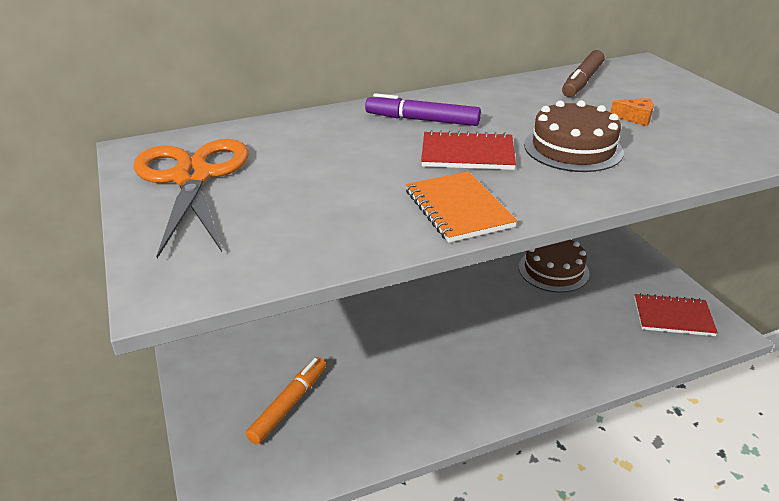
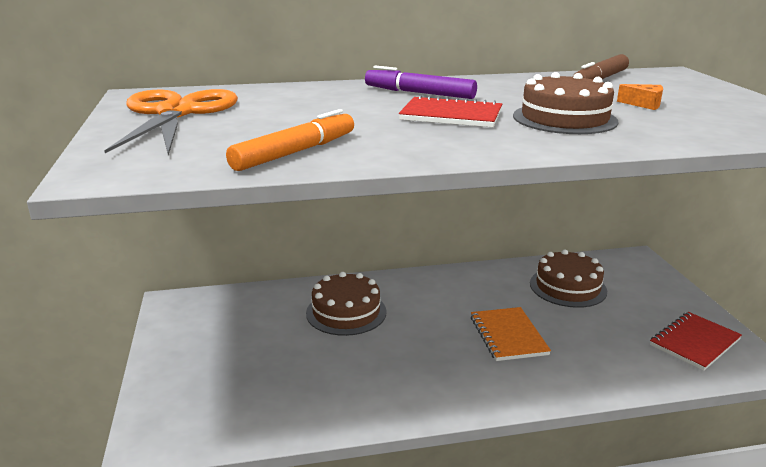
camera: 10 degrees right, 10 degrees down
orange marker [246,357,326,445] -> orange marker moved to [226,109,354,171]
orange notebook [406,171,517,243] -> orange notebook moved to [471,307,551,361]
red notebook [634,293,718,336] -> red notebook turned 60 degrees counterclockwise [650,312,742,371]
none -> brown cake [306,272,387,336]

